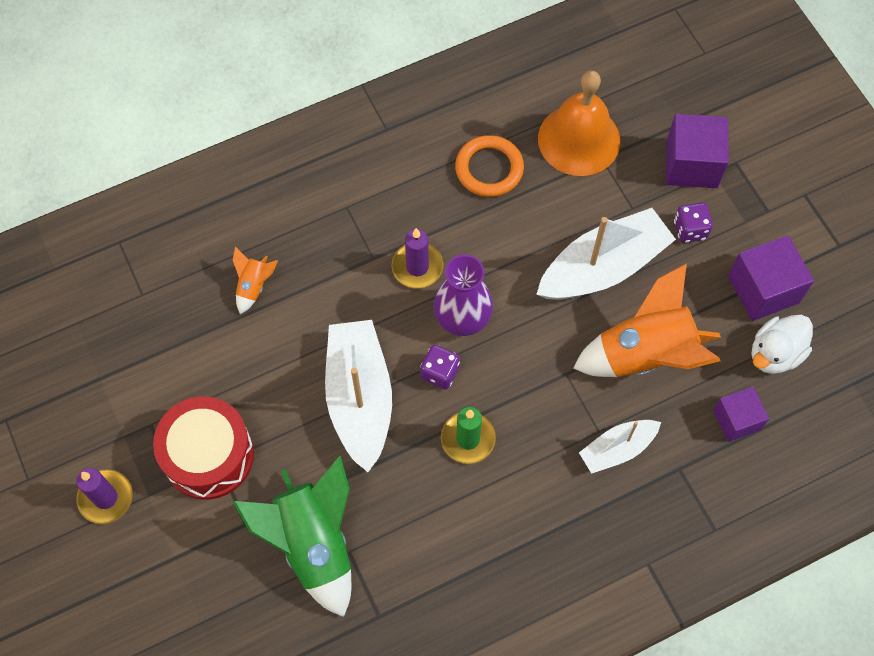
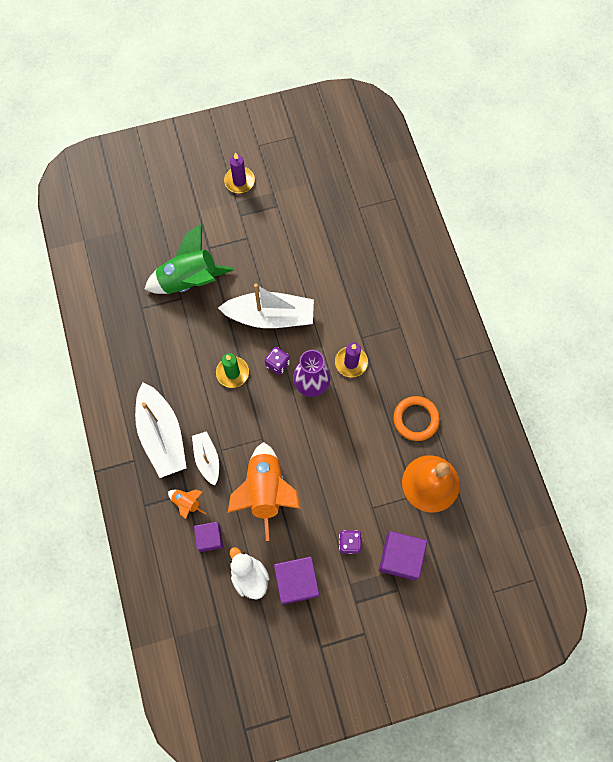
camera: 100 degrees right, 5 degrees up
red drum [153,396,254,500] -> none
orange rocket [233,246,278,314] -> orange rocket moved to [168,489,207,519]
white boat [536,208,676,300] -> white boat moved to [135,382,187,478]

